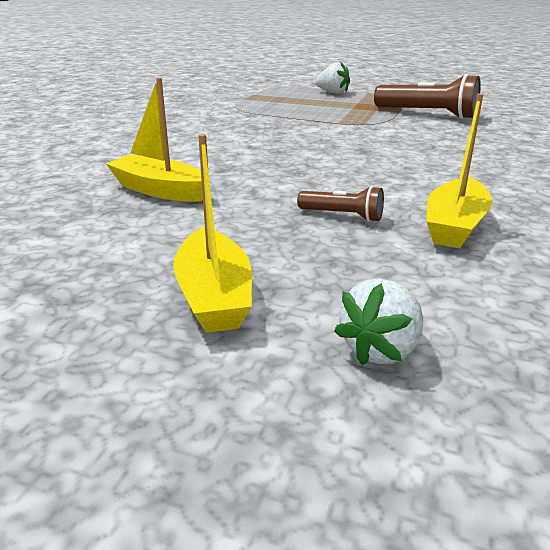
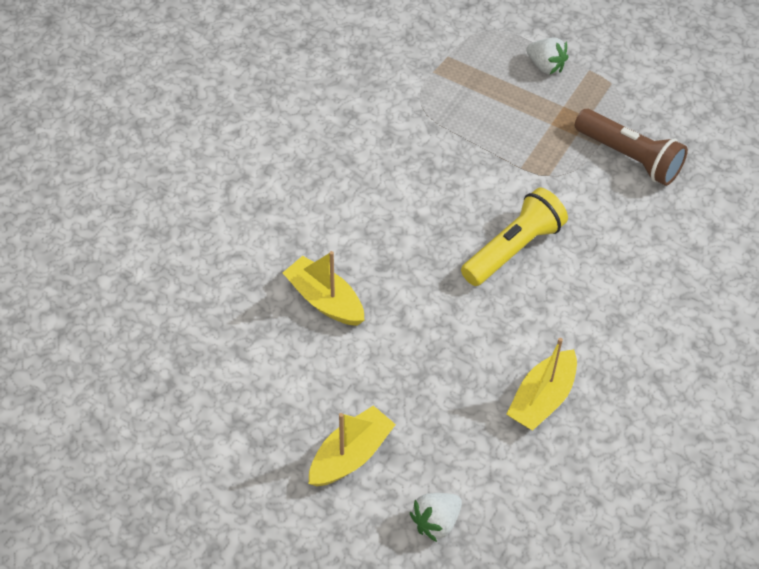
camera: 10 degrees right, 25 degrees up
yellow boat [173,134,252,333] -> yellow boat turned 135 degrees counterclockwise [309,405,396,486]
brown flashlight [297,186,384,222] -> none
none -> yellow flashlight [461,188,568,286]

